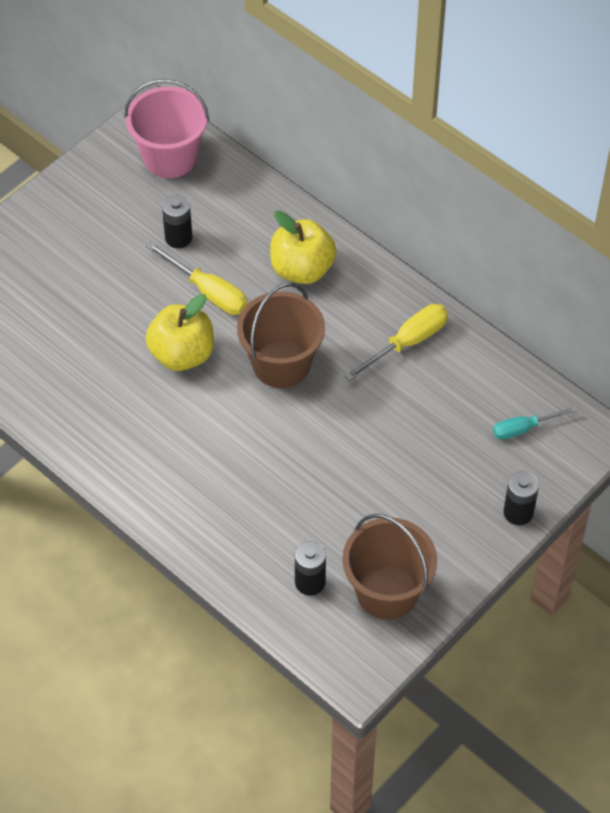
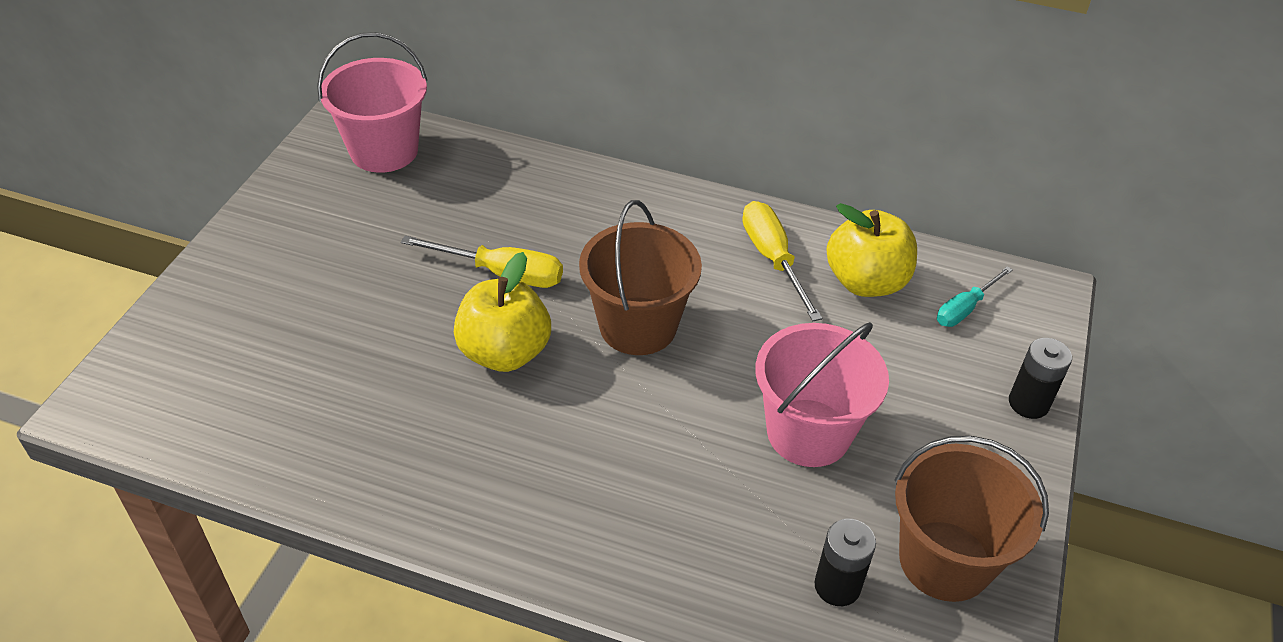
camera: 25 degrees left, 10 degrees down
black battery [162,195,192,248] -> none
yellow apple [270,210,337,284] -> yellow apple moved to [826,203,917,297]
yellow screwdriver [344,304,448,381] -> yellow screwdriver turned 45 degrees counterclockwise [742,201,822,321]
none -> pink bucket [755,322,889,467]

